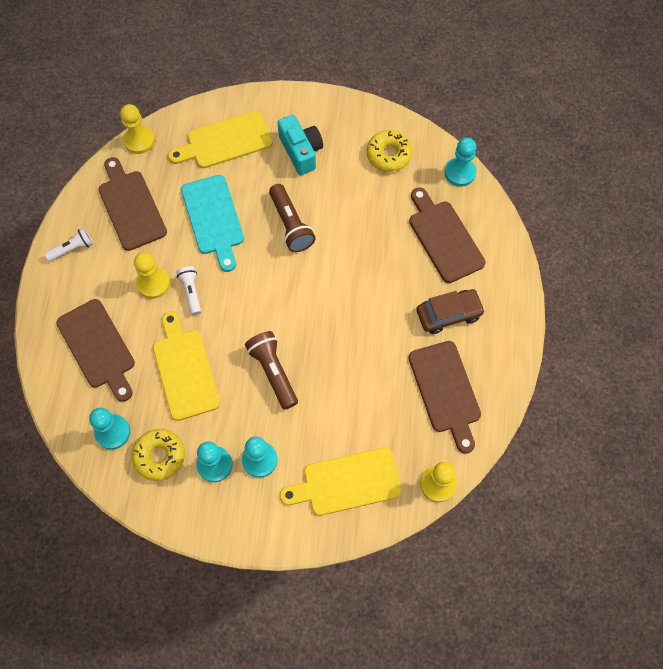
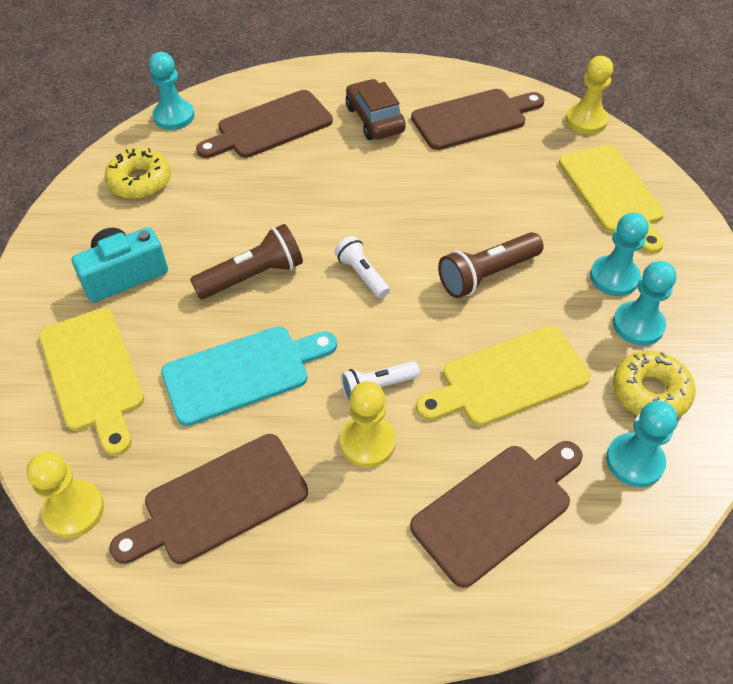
camera: 95 degrees left, 15 degrees down
white flashlight [44,228,93,262] -> white flashlight moved to [335,236,390,299]

